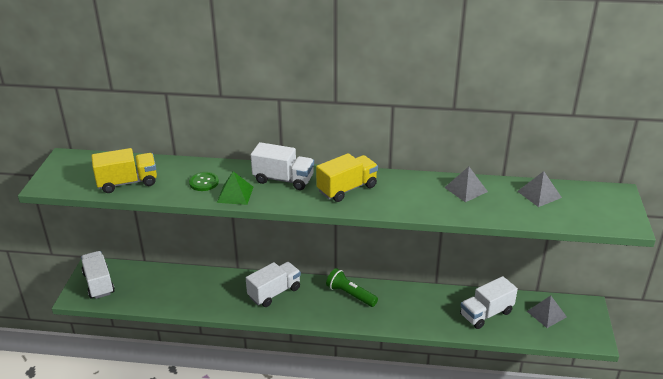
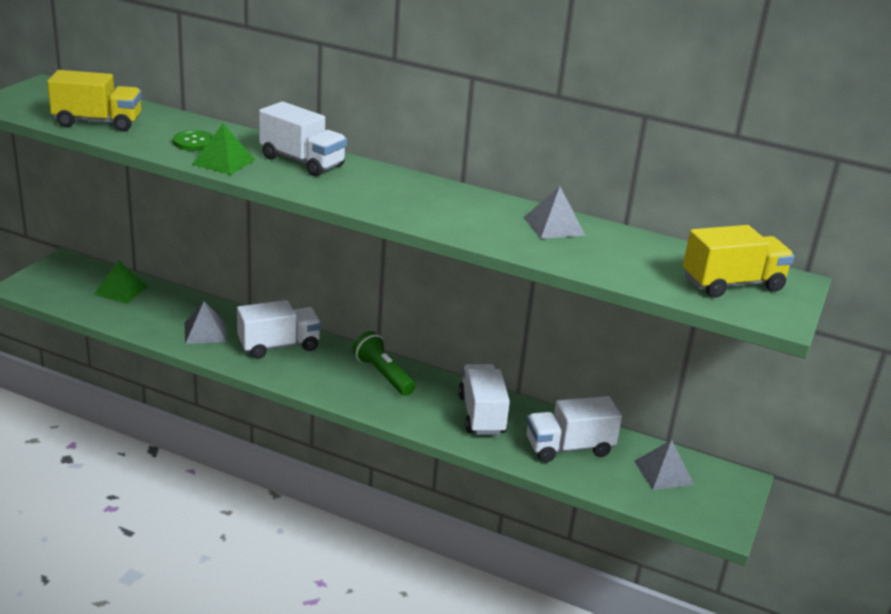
camera: 15 degrees right, 5 degrees down
white truck [81,251,115,299] -> white truck moved to [458,364,510,435]
yellow truck [316,153,378,202] -> yellow truck moved to [683,225,794,298]
grey pyramid [517,171,562,207] -> grey pyramid moved to [185,301,226,344]
none -> green pyramid [94,260,148,303]

